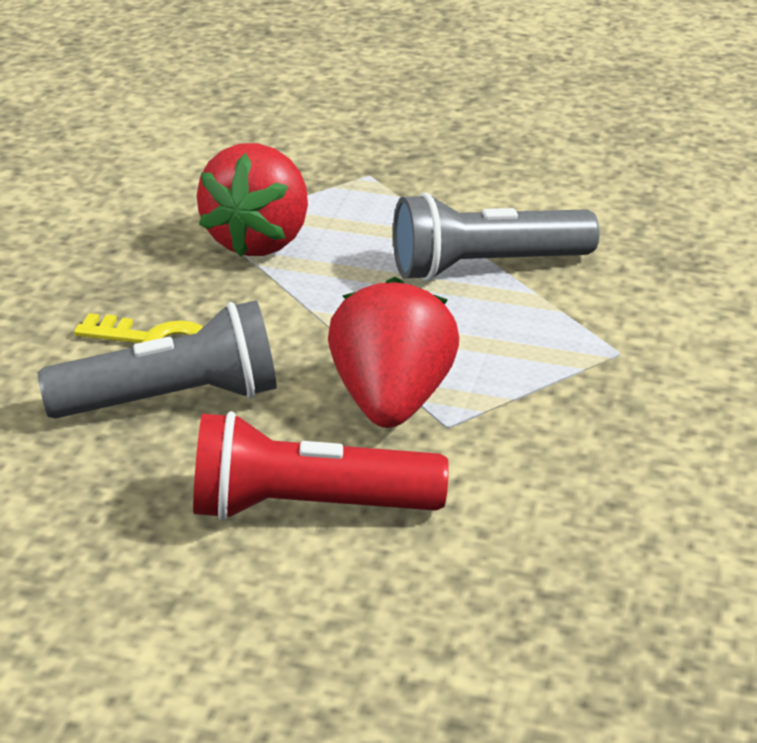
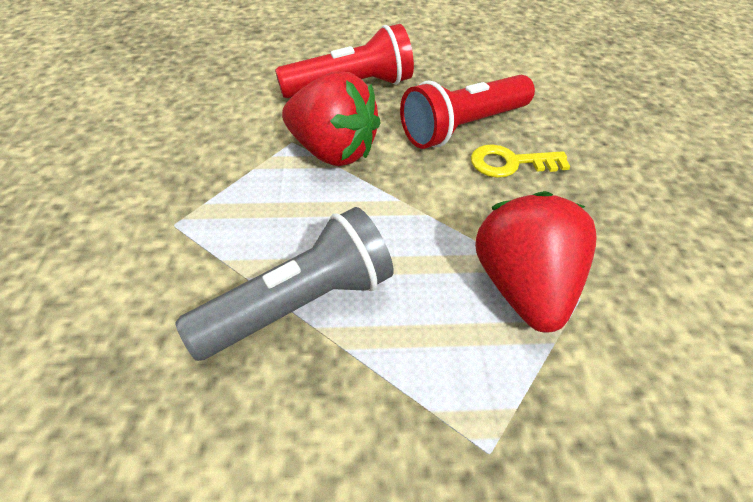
camera: 160 degrees right, 15 degrees up
grey flashlight [38,300,277,419] -> red flashlight [400,75,535,149]
red strawberry [328,277,459,428] -> red strawberry turned 45 degrees counterclockwise [282,71,381,166]

